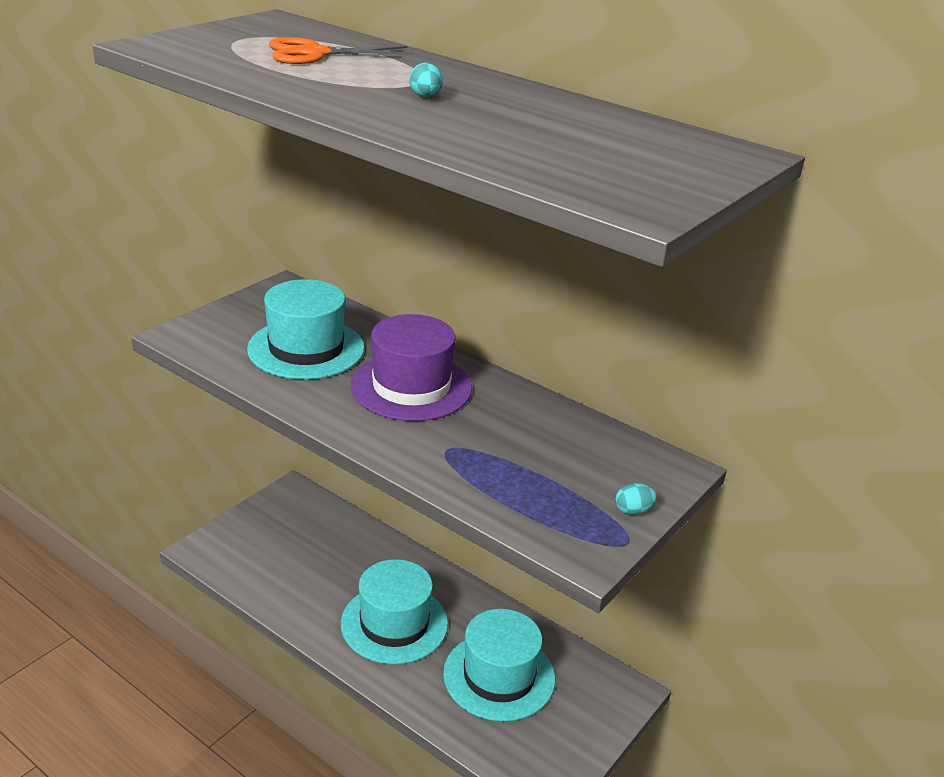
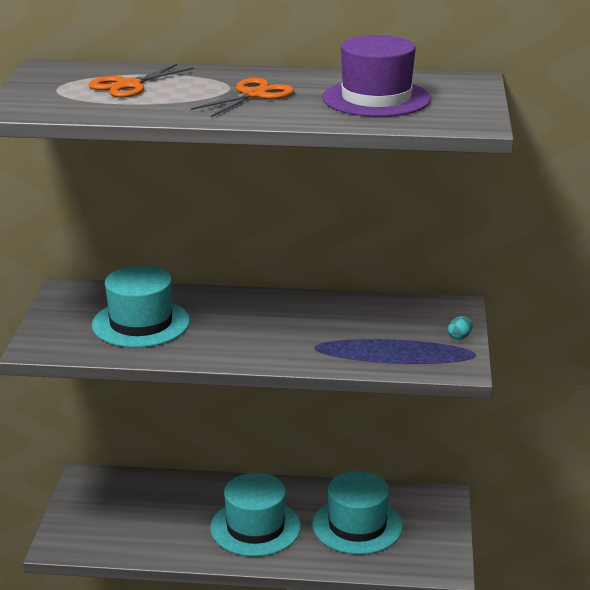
camera: 30 degrees left, 5 degrees down
purple hat [350,314,472,421] -> purple hat moved to [322,35,431,117]
turquoise egg [410,63,443,97] -> orange scissors [191,78,294,117]

